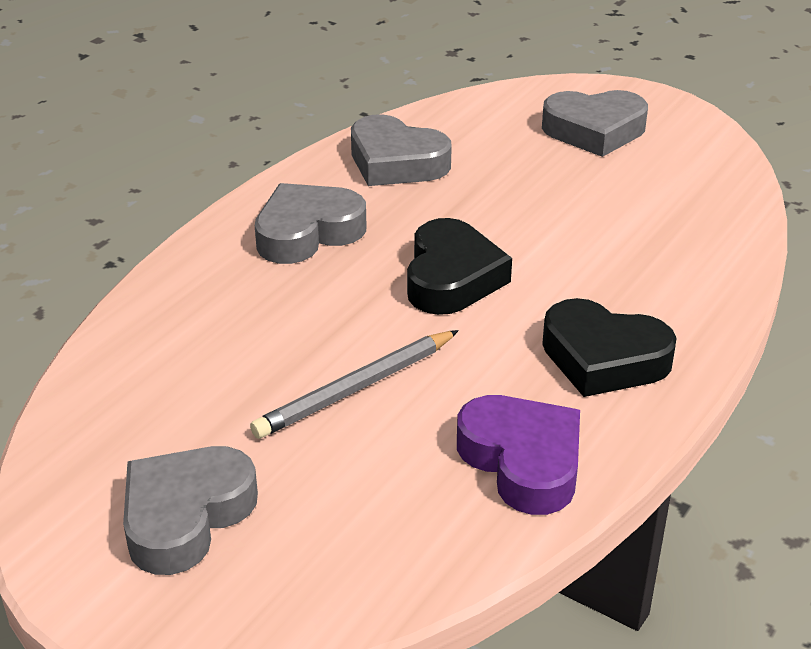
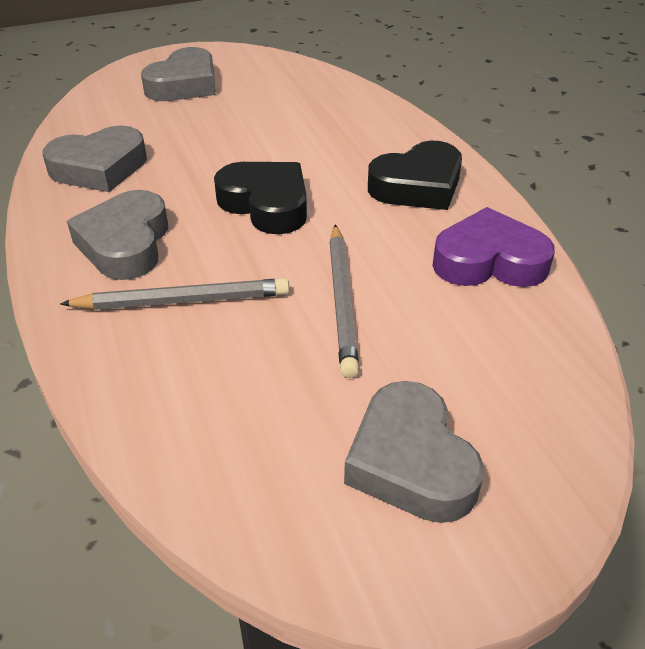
camera: 55 degrees left, 5 degrees up
none -> grey pencil [60,278,290,310]

